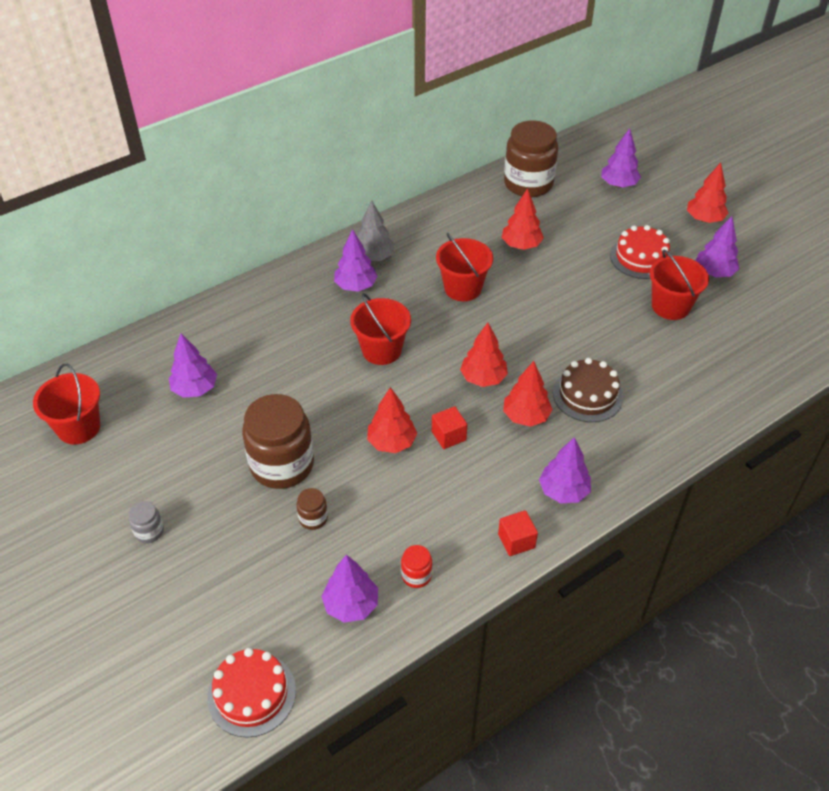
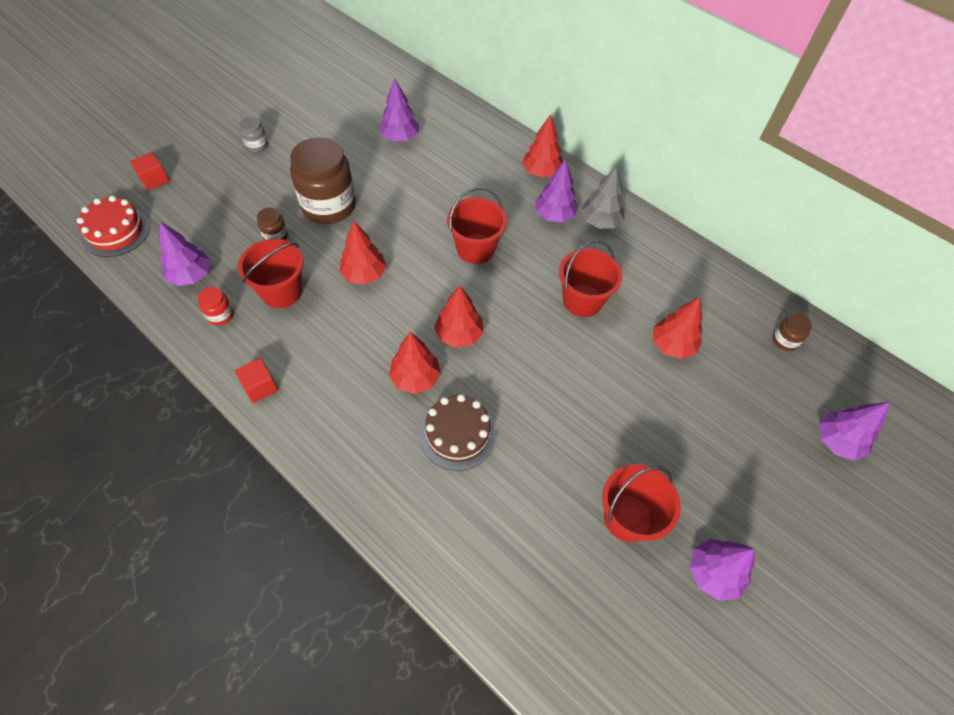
camera: 75 degrees right, 10 degrees up
red bucket [33,364,100,444] -> red bucket moved to [238,239,304,308]
red cube [432,406,467,449] -> red cube moved to [130,152,170,191]
brown jar [504,120,558,197] -> brown jar [773,313,812,351], size x0.44
purple tree [539,437,591,503] -> none
red cake [610,225,671,279] -> none
red tree [687,163,728,223] -> red tree moved to [522,114,563,178]

